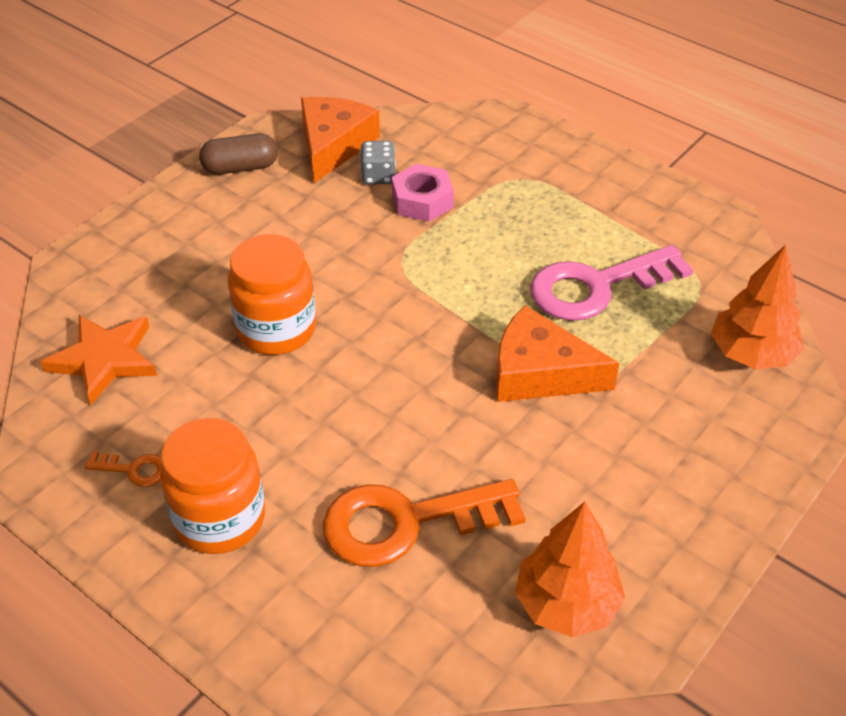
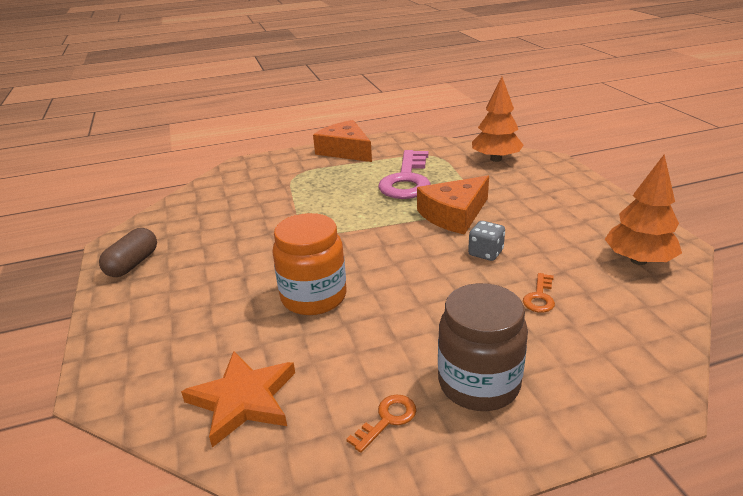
camera: 55 degrees left, 15 degrees down
orange jar [160,418,265,554] -> brown jar [438,283,528,411]
orange cheese [301,97,380,183] -> orange cheese moved to [313,120,372,162]
orange key [323,479,525,567] -> orange key [523,273,555,313], size x0.43
grey dice [360,141,396,184] -> grey dice moved to [468,221,505,261]
pink nut [392,164,454,222] -> none

